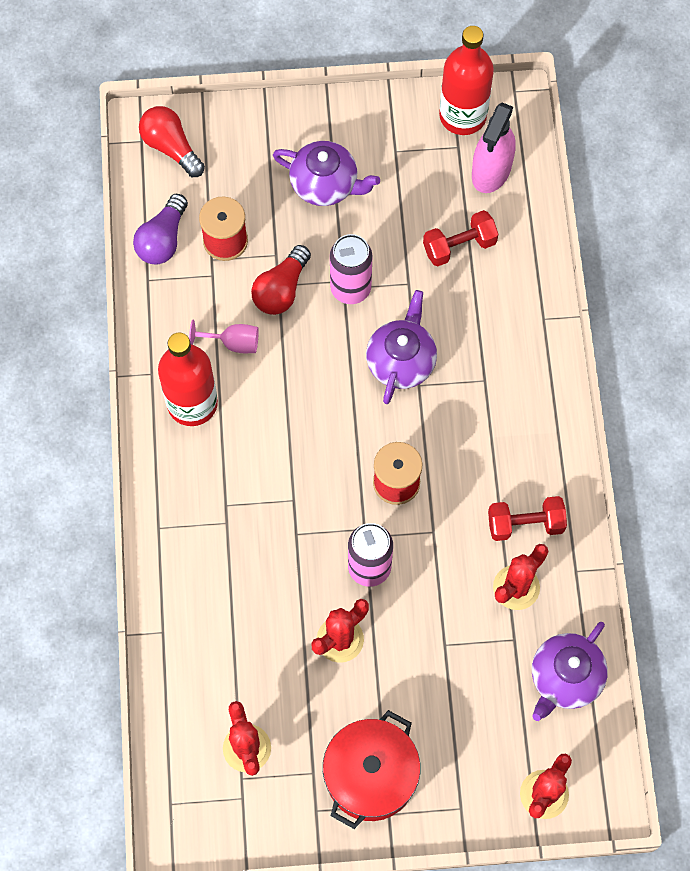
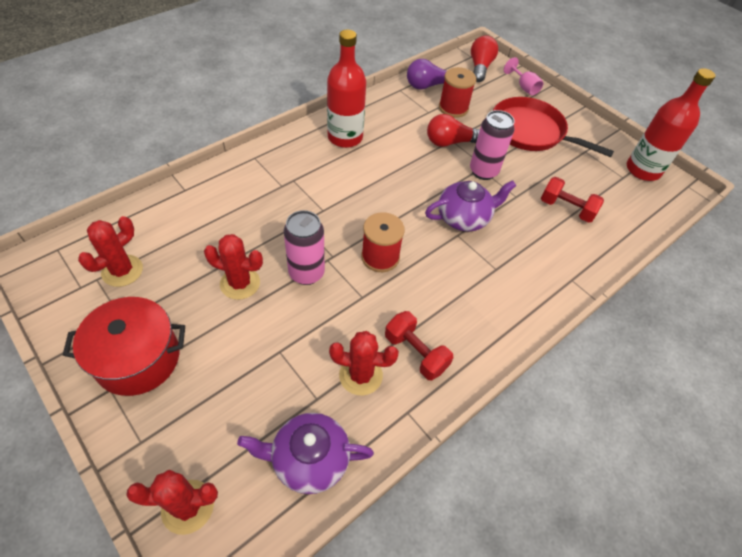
camera: 50 degrees right, 15 degrees down
pink goblet [189,320,259,353] -> pink goblet moved to [504,57,543,96]
purple teapot [273,141,380,206] -> red pan [493,97,614,157]
pink spray bottle [472,103,515,193] -> none

